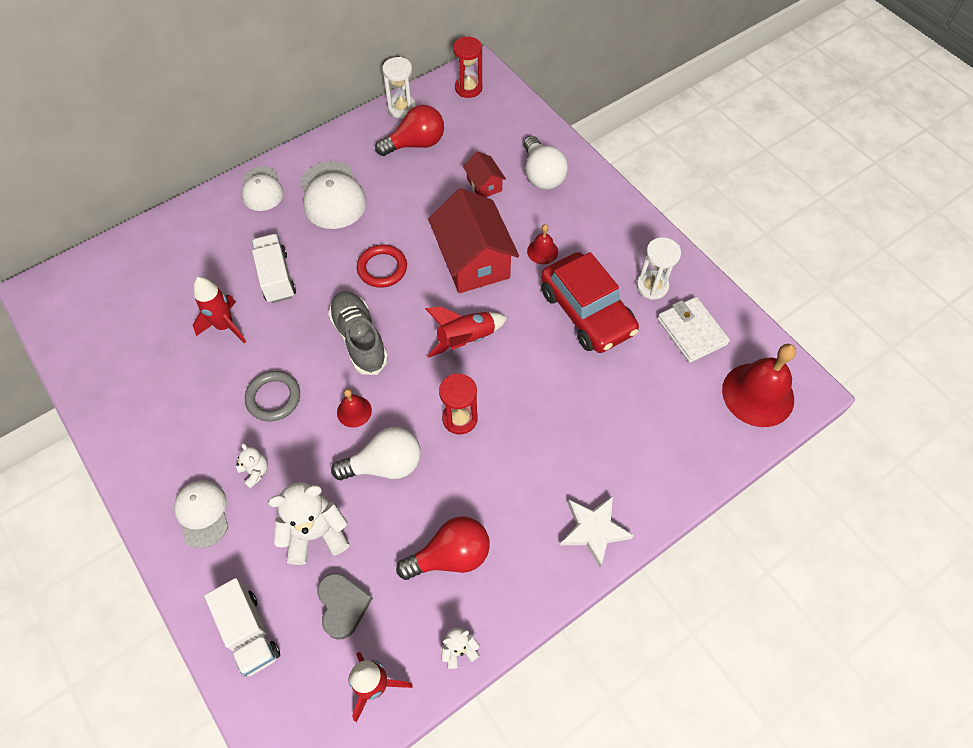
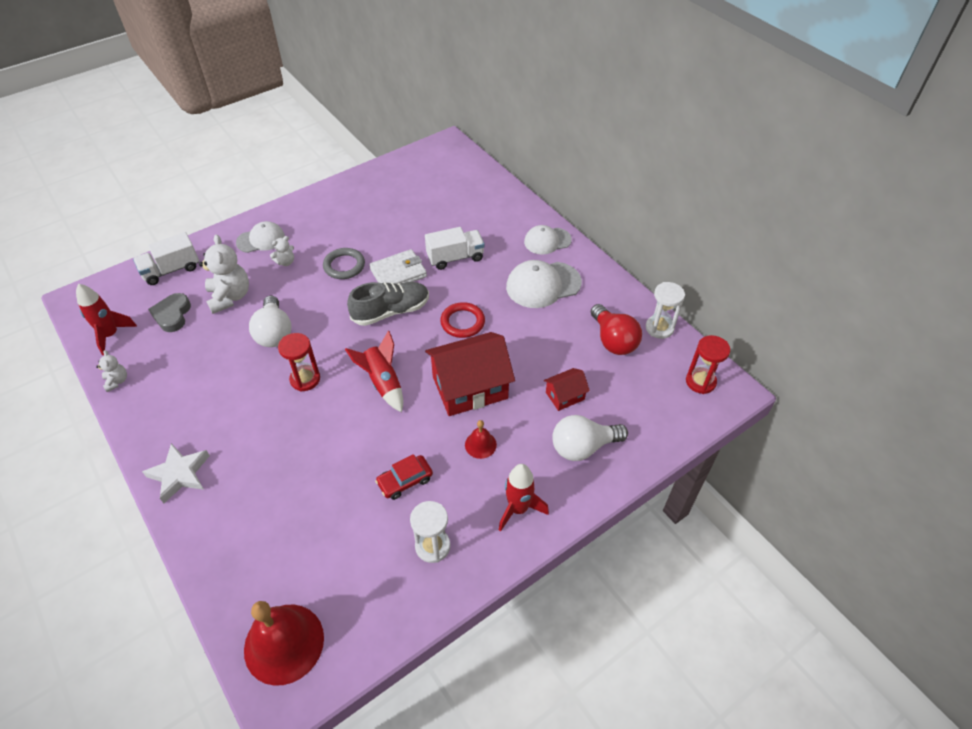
camera: 90 degrees right, 10 degrees down
red rocket [193,277,246,343] -> red rocket moved to [499,464,549,532]
grey heart [317,573,373,640] -> grey heart turned 105 degrees clockwise [148,293,191,332]
red bell [337,389,372,428] -> none
red light bulb [396,516,490,580] -> none
red car [541,252,639,353] -> red car [375,454,433,500], size x0.49
white wallet [657,297,730,363] -> white wallet moved to [369,249,427,284]

